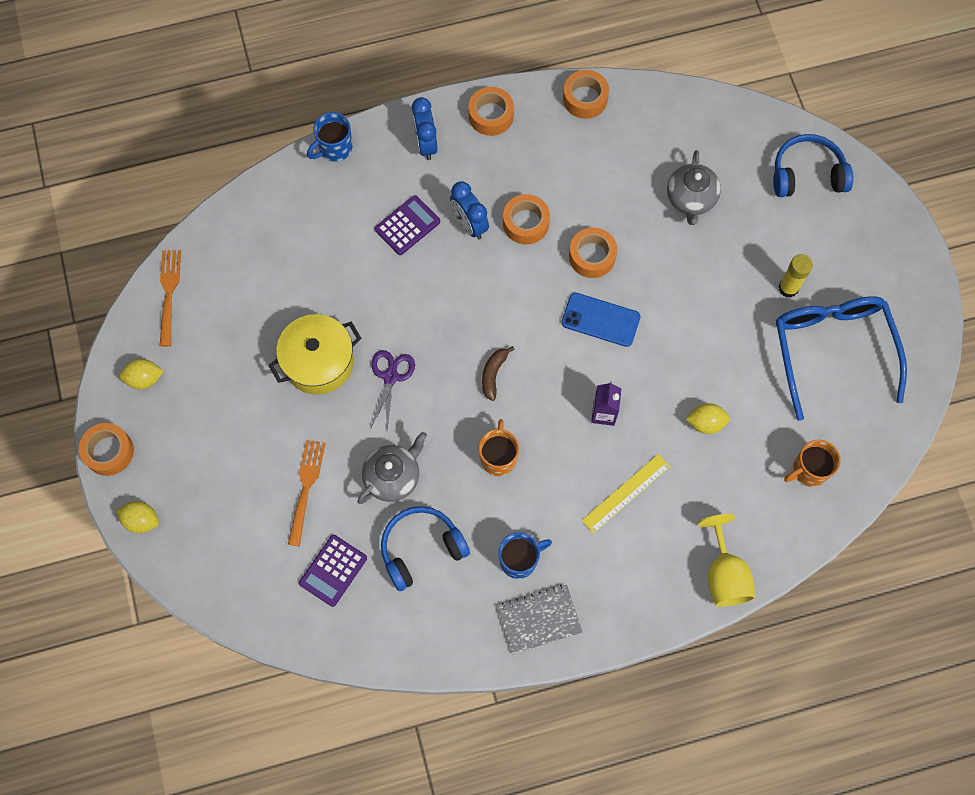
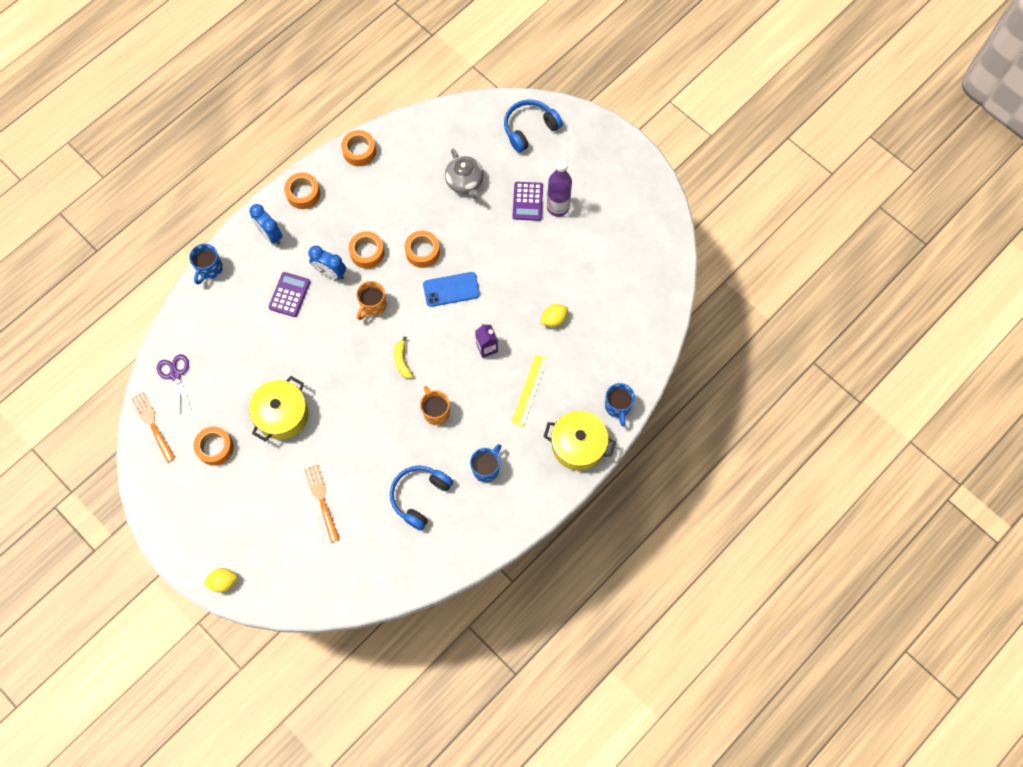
camera: 30 degrees left, 0 degrees up
orange tape [79,423,134,476] -> orange tape moved to [194,427,234,466]
yellow lemon [119,359,164,389] -> none
purple calculator [299,535,367,607] -> purple calculator moved to [513,182,543,221]
grey teapot [358,432,427,504] -> none
purple scissors [371,350,415,430] -> purple scissors moved to [157,354,192,414]
brown banana [482,346,515,401] -> yellow banana [394,336,413,379]
grey notebook [497,585,583,654] -> none
yellow goblet [698,514,755,607] -> blue mug [605,383,635,426]
blue glasses [776,296,907,421] -> none
yellow glue stick [778,254,813,297] -> purple bottle [547,159,572,217]
orange mug [784,440,841,487] -> orange mug moved to [356,281,386,320]
none -> yellow pot [544,411,616,471]

